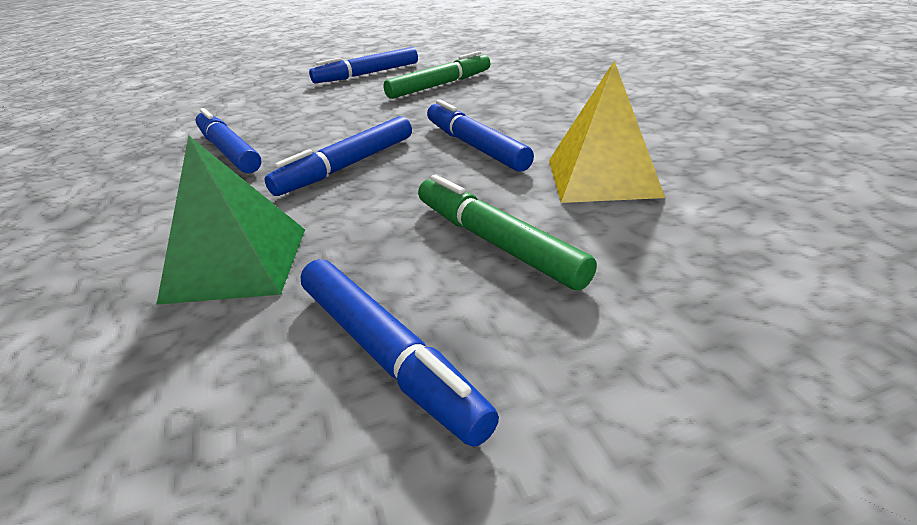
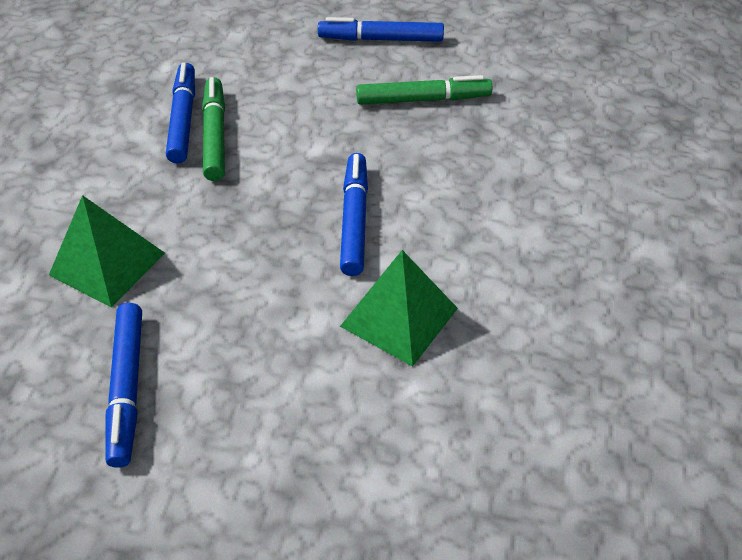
camera: 30 degrees right, 15 degrees up
blue marker [265,116,412,196] -> none
green marker [418,175,597,291] -> green marker moved to [202,77,225,181]
yellow pyramid [549,60,665,203] -> green pyramid [340,250,458,367]

